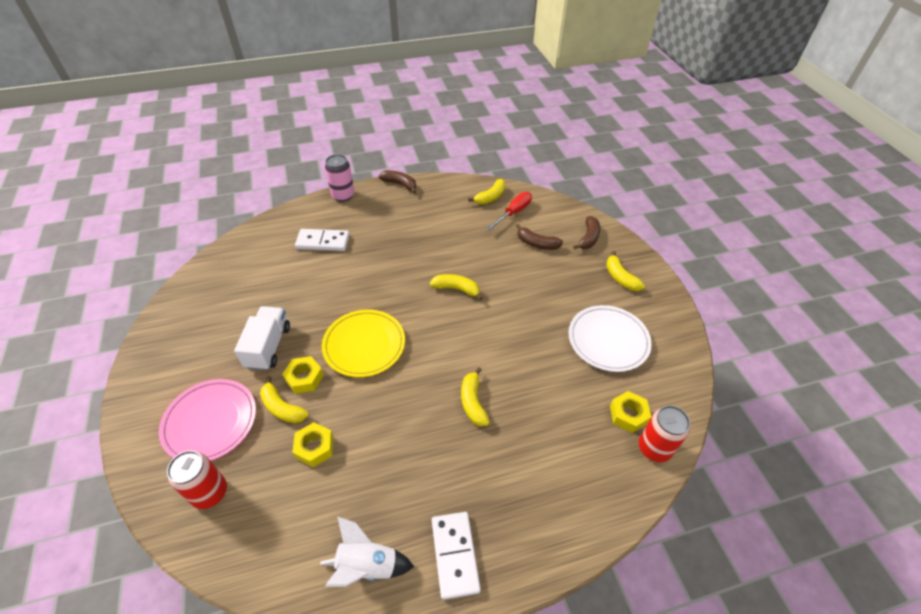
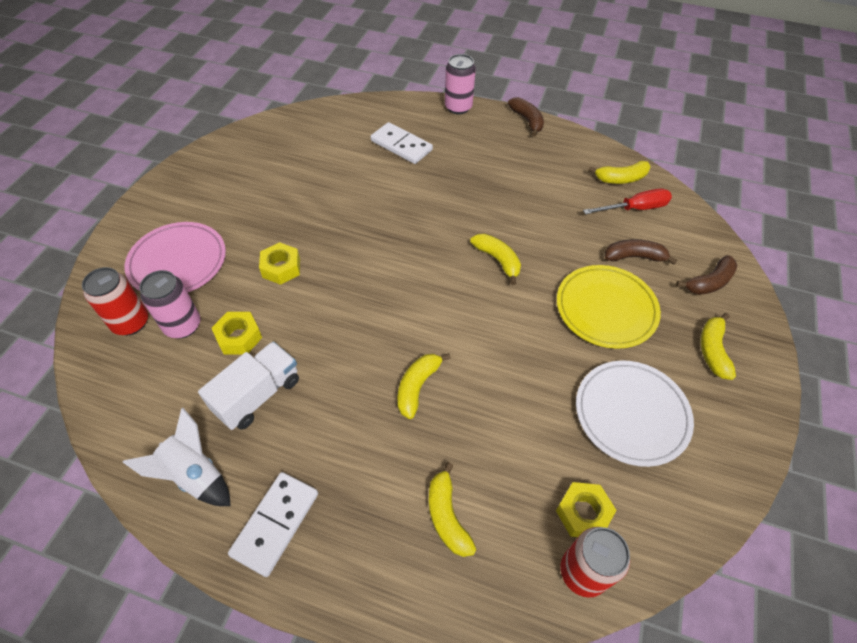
camera: 35 degrees right, 5 degrees up
white truck [234,306,290,371] -> white truck moved to [198,341,299,430]
yellow banana [260,376,309,423] -> yellow banana moved to [429,462,476,557]
yellow plate [322,309,405,377] -> yellow plate moved to [557,265,661,349]
brown banana [516,224,563,250] -> brown banana turned 120 degrees clockwise [605,239,677,265]
none -> pink can [139,270,201,339]

